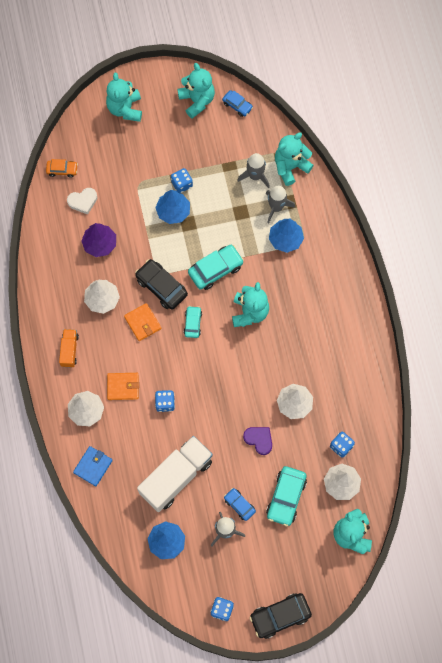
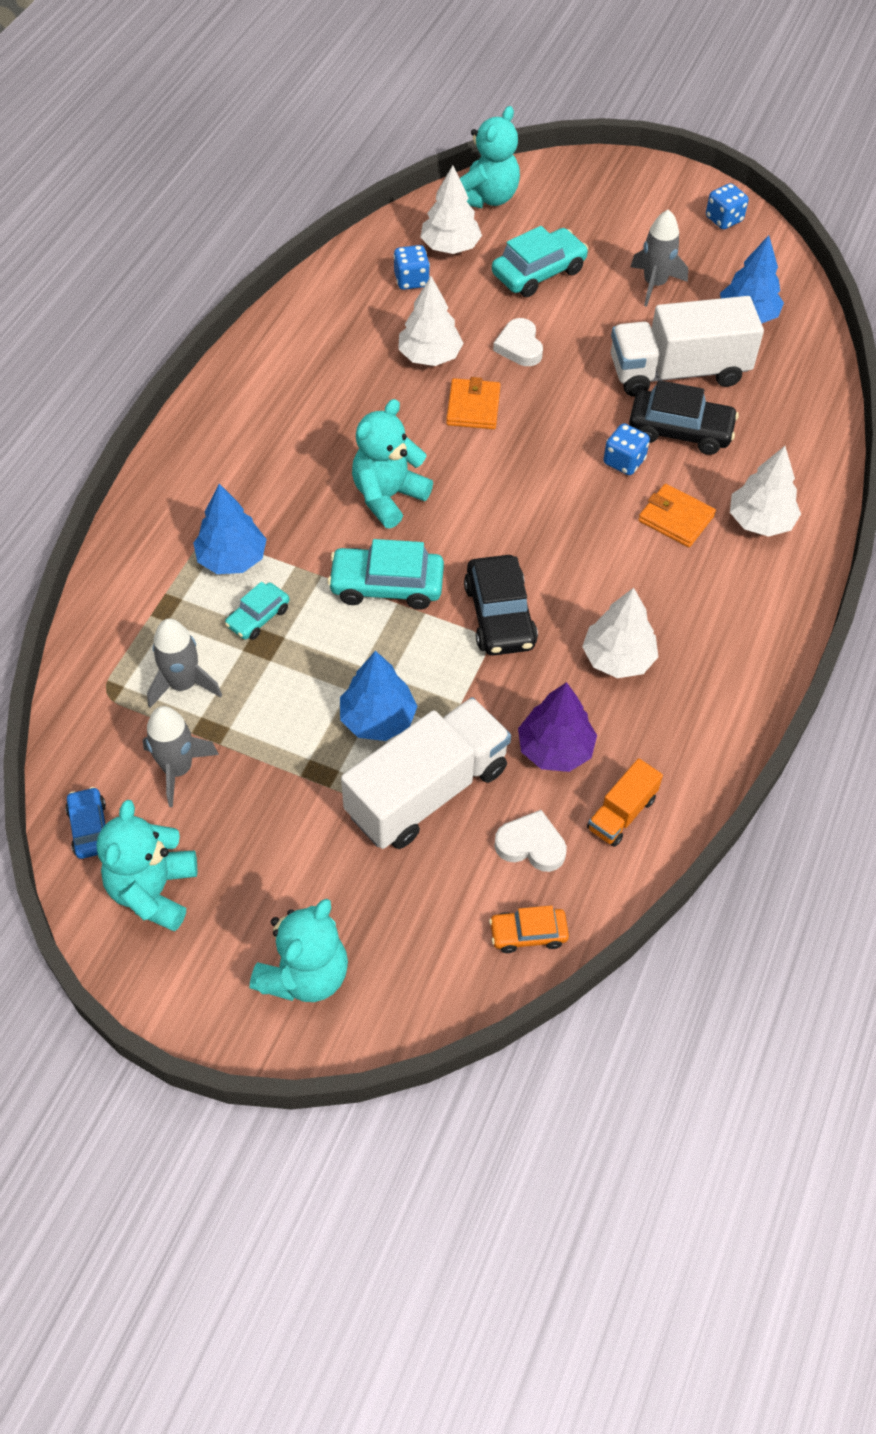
camera: 145 degrees left, 15 degrees down
orange car [46,159,78,177] -> orange car turned 45 degrees counterclockwise [489,905,569,953]
orange truck [59,329,79,367] -> orange truck moved to [587,758,663,847]
blue wallet [73,446,113,486] -> none
orange wallet [124,303,161,341] -> orange wallet moved to [446,377,501,429]
blue dice [171,168,193,193] -> none
turquoise car [184,306,202,338] -> turquoise car moved to [225,582,289,640]
blue car [224,488,256,521] -> none
purple heart [243,427,272,455] -> white heart [493,318,543,366]
black car [250,593,312,639] -> black car moved to [629,380,739,455]
grey rocket [266,186,295,223] -> grey rocket moved to [143,706,219,807]
turquoise teddy bear [275,133,314,186] -> none
none -> white truck [341,697,511,849]

